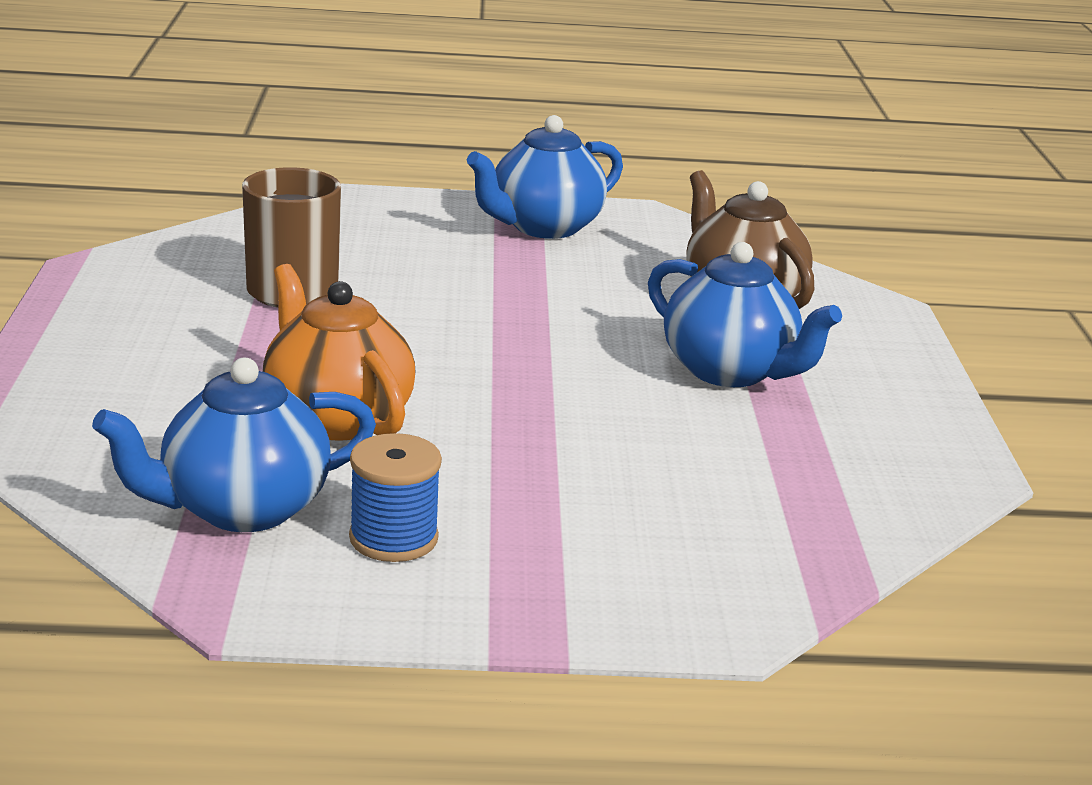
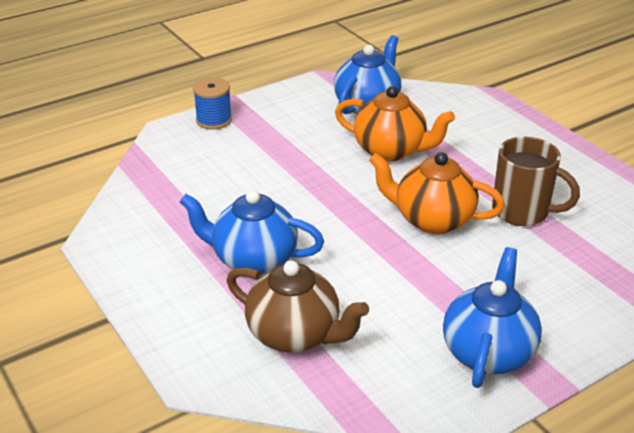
camera: 150 degrees right, 10 degrees up
blue spool [349,433,442,562] -> blue spool moved to [193,77,232,129]
none -> orange teapot [369,152,505,234]

